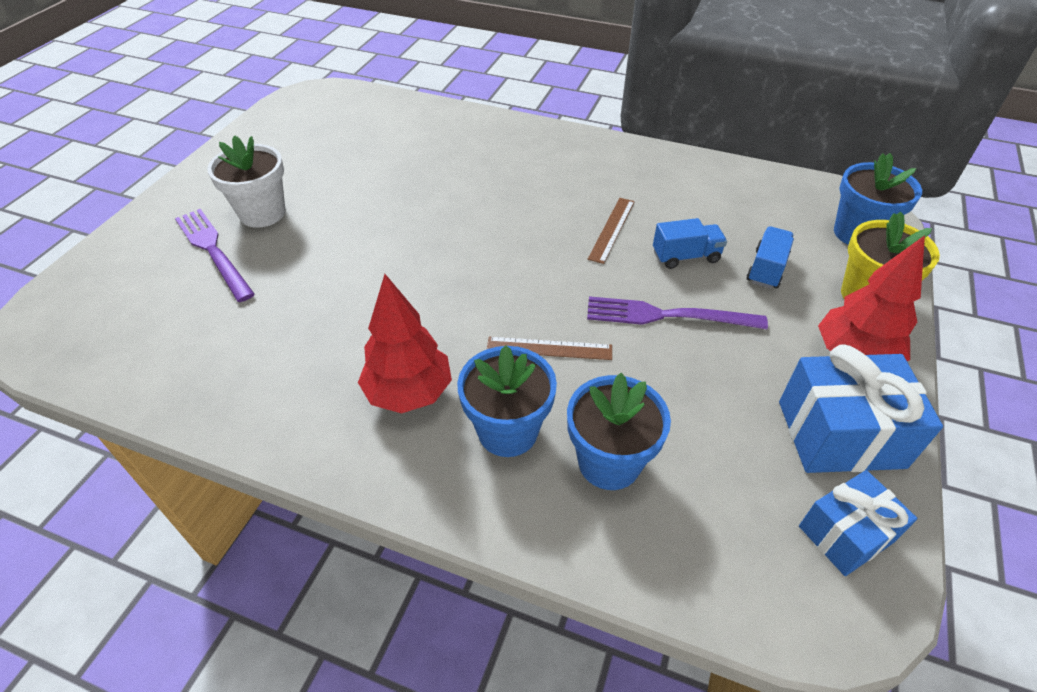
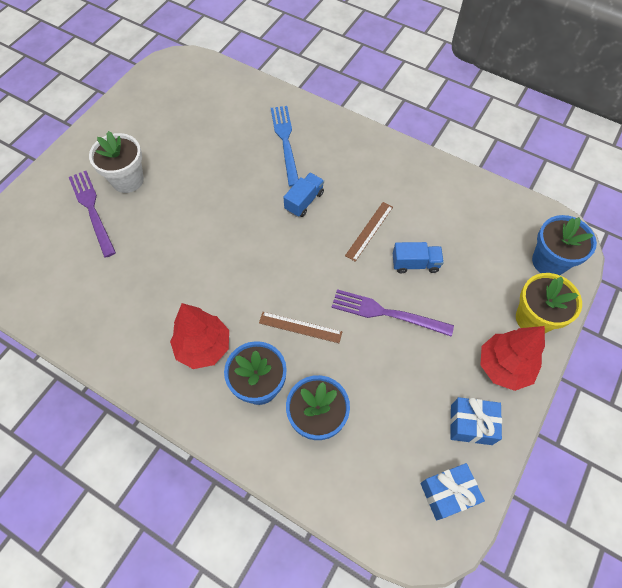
camera: 10 degrees right, 15 degrees up
blue truck [746,226,794,289] -> blue truck moved to [283,173,324,217]
blue gift [779,344,943,473] -> blue gift [450,397,502,445], size x0.63
none -> blue fork [271,106,299,187]

